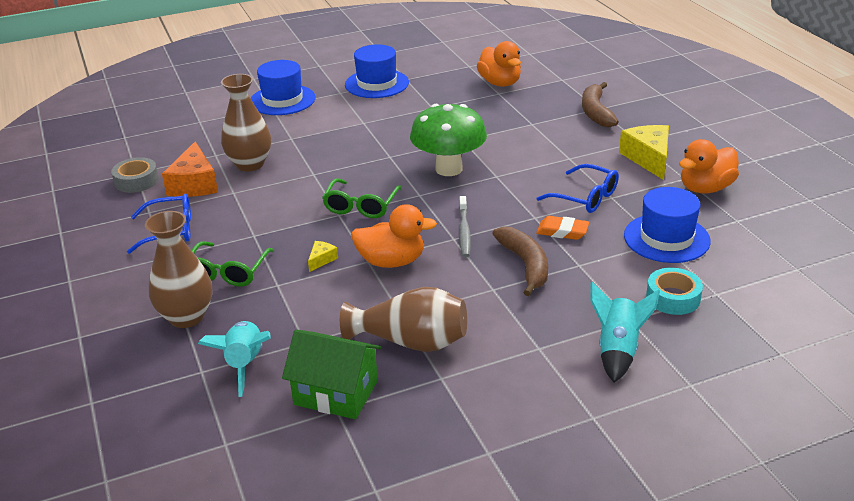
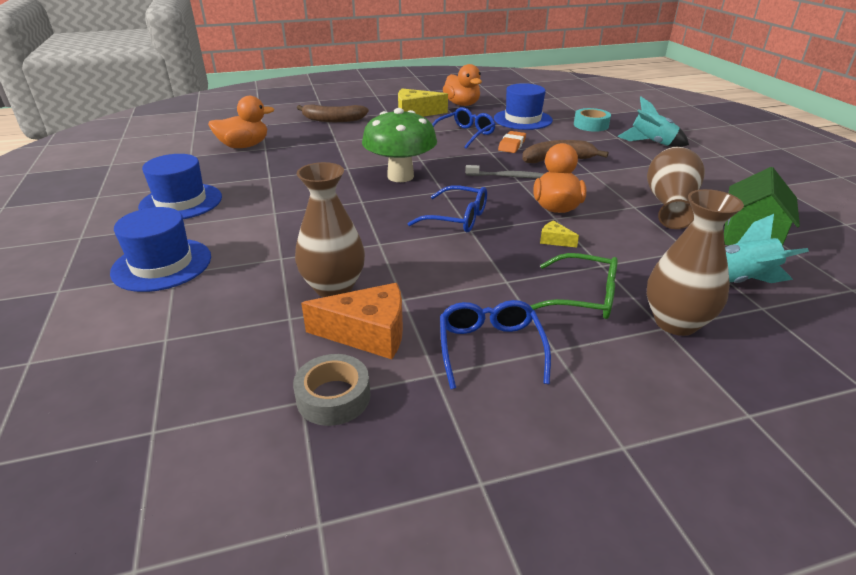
camera: 85 degrees left, 0 degrees up
green glasses [322,178,402,218] -> blue glasses [407,185,487,232]

